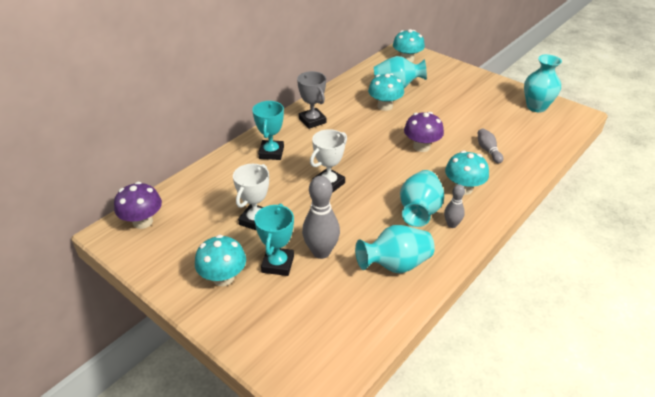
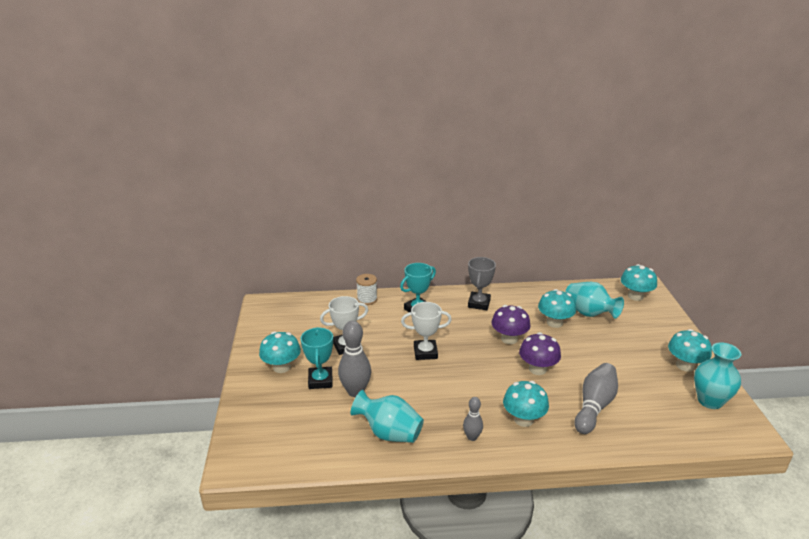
camera: 45 degrees right, 10 degrees down
purple mushroom [114,182,162,229] -> purple mushroom moved to [491,305,531,344]
turquoise trophy [254,204,294,276] -> turquoise trophy turned 60 degrees counterclockwise [300,327,333,389]
turquoise vase [400,170,444,227] -> none
grey bowling pin [478,129,503,163] -> grey bowling pin [574,363,618,434], size x1.78
none -> white spool [356,274,377,305]
none -> turquoise mushroom [668,329,712,372]

